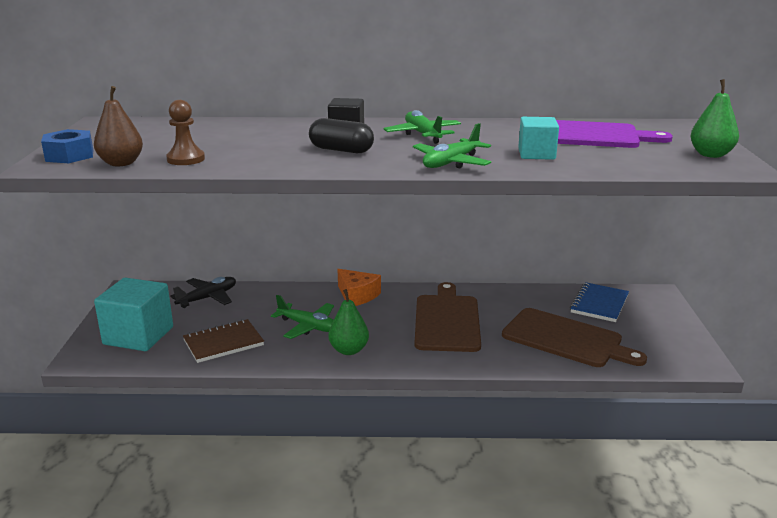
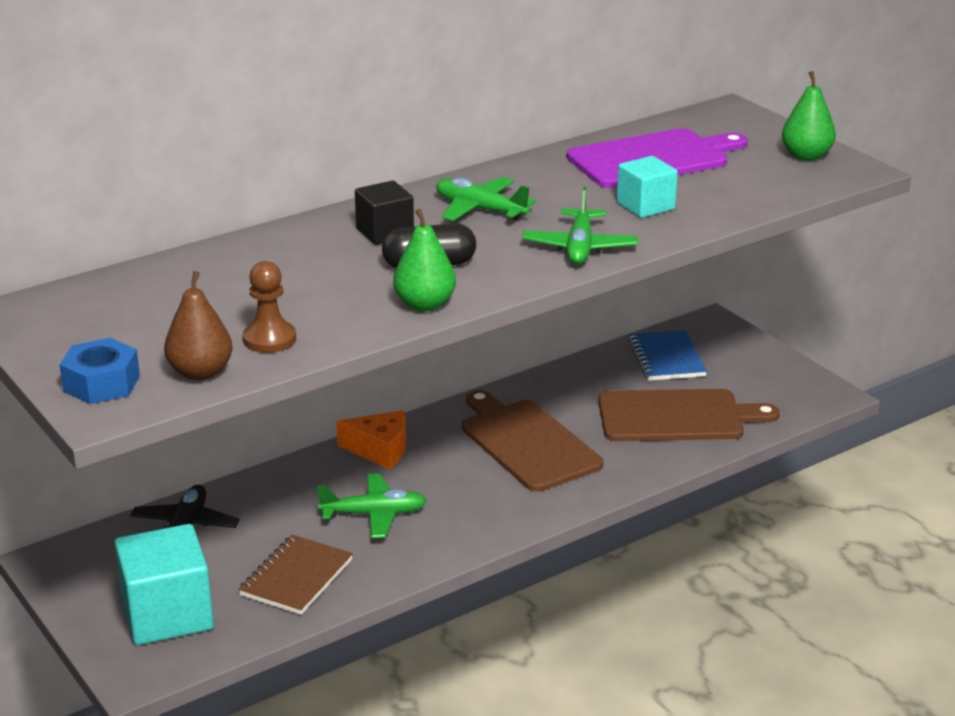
camera: 35 degrees left, 5 degrees up
green pear [328,289,369,355] -> green pear moved to [393,208,456,311]

